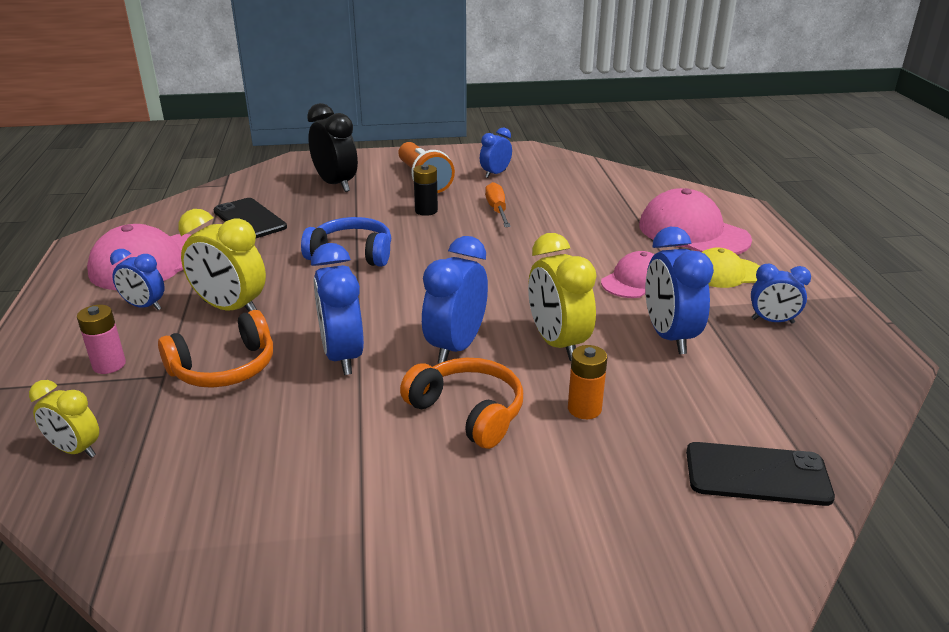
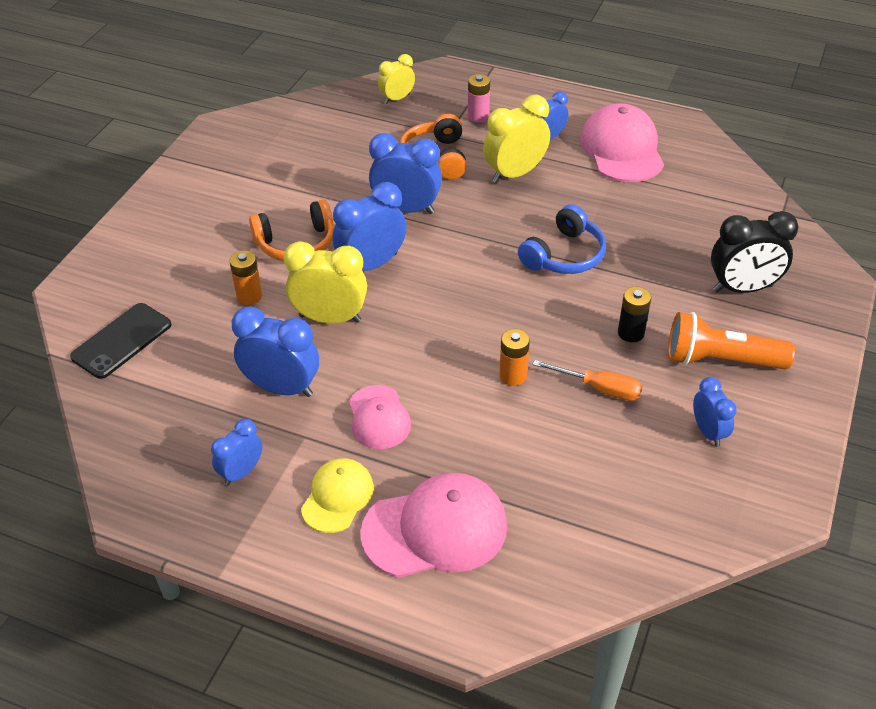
camera: 120 degrees right, 15 degrees up
black phone [214,198,287,238] -> none
blue clock [422,236,488,363] -> blue clock turned 90 degrees counterclockwise [332,182,407,271]
none -> orange battery [499,329,530,386]

